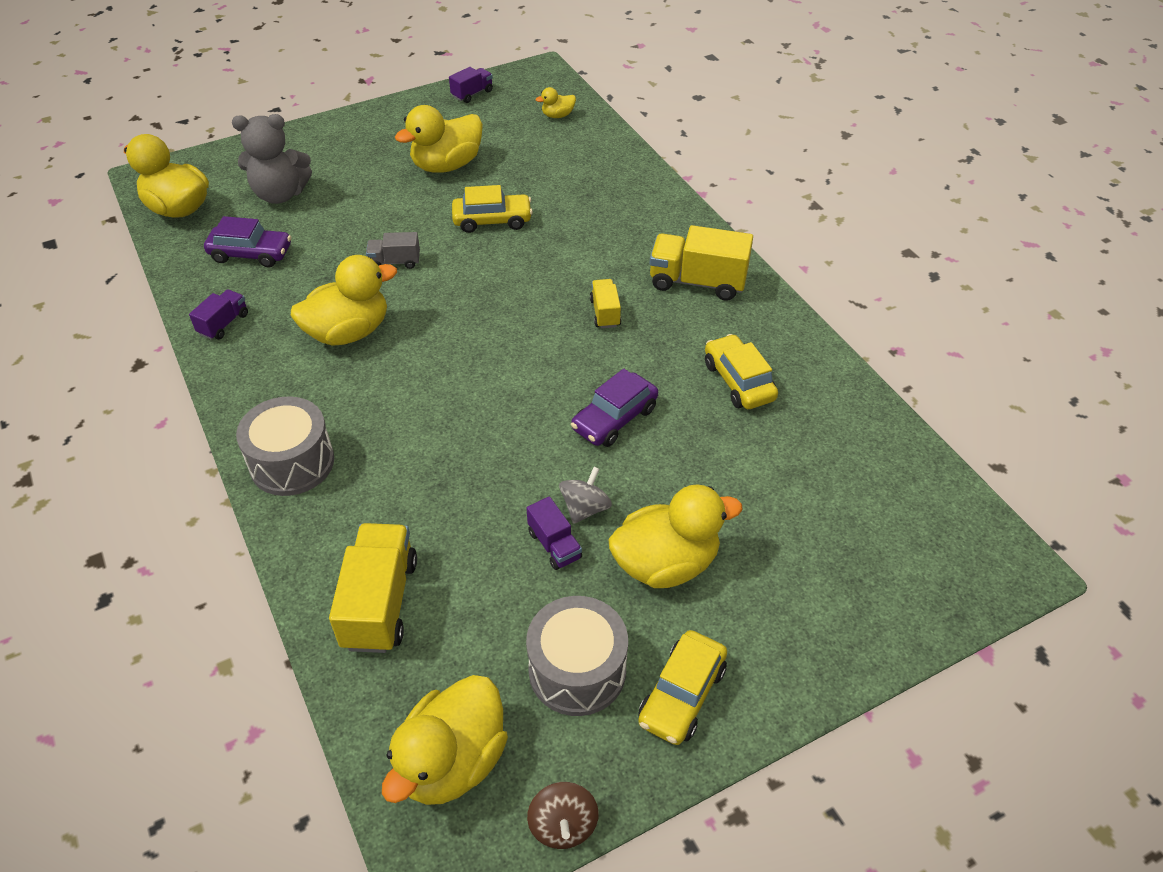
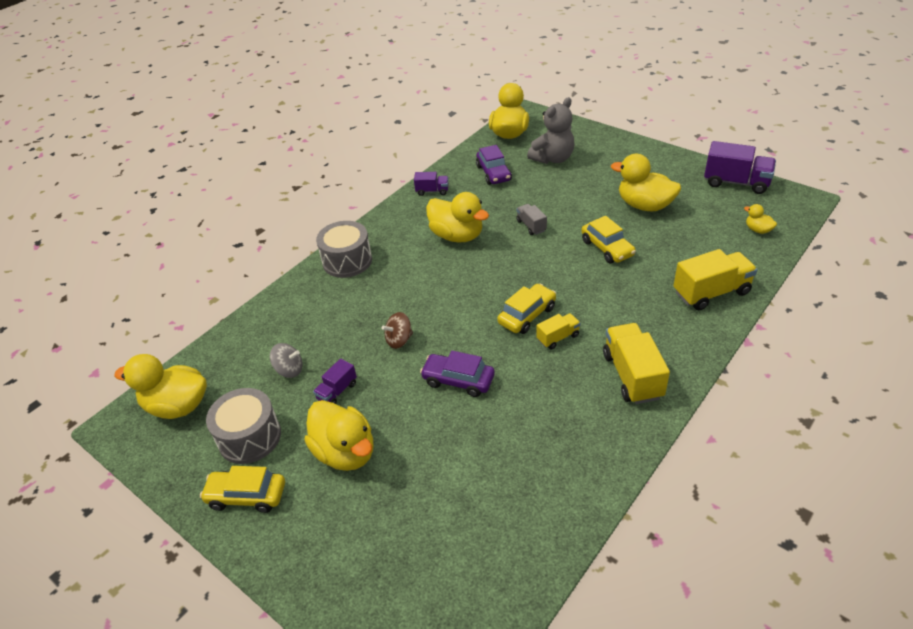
camera: 70 degrees right, 5 degrees down
grey teddy bear [232,114,312,204] -> grey teddy bear turned 105 degrees counterclockwise [527,97,574,164]
yellow truck [329,523,417,653] -> yellow truck moved to [673,249,757,310]
purple truck [449,67,493,103] -> purple truck [704,141,776,194], size x1.84
brown spinning top [527,782,599,849] -> brown spinning top moved to [382,312,413,349]
grey spinning top [559,467,612,524] -> grey spinning top moved to [270,343,302,378]
yellow car [705,334,778,409] -> yellow car moved to [497,284,556,334]

